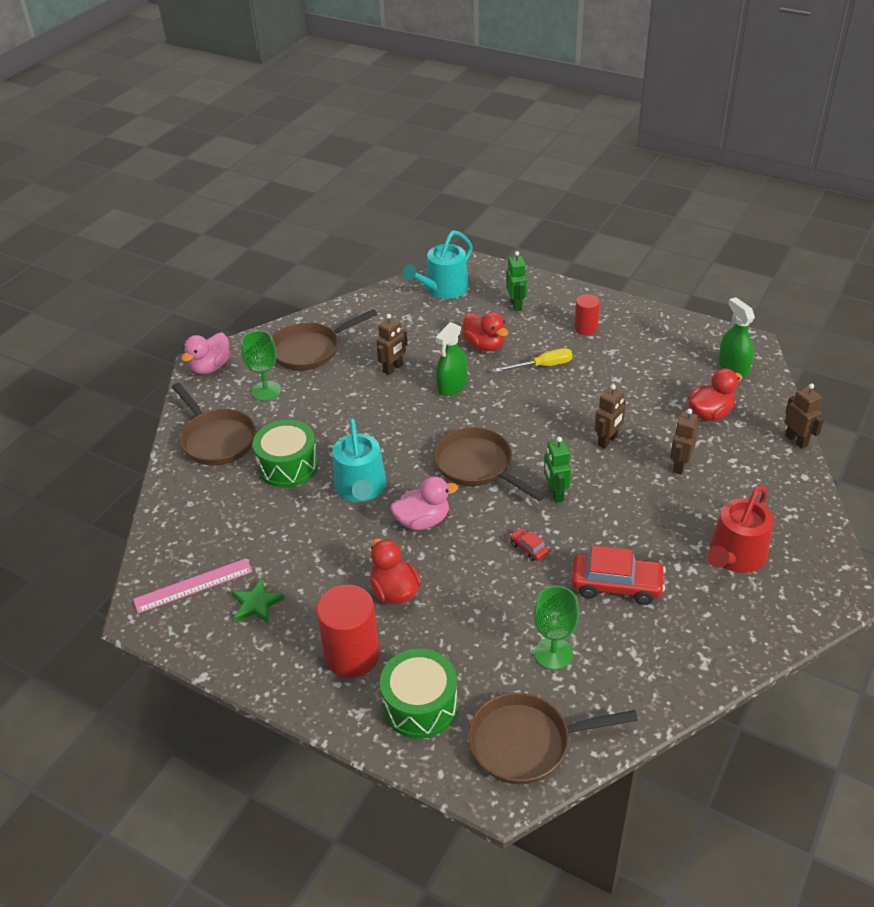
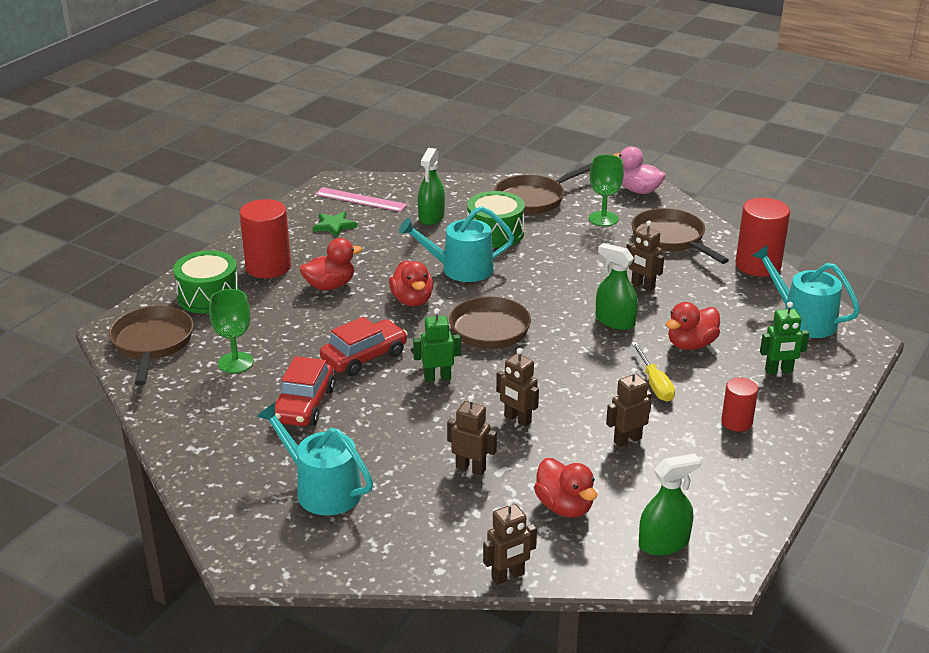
camera: 90 degrees right, 10 degrees down
pink ruler [133,558,253,614] -> pink ruler turned 45 degrees counterclockwise [315,187,407,212]
pink duck [391,476,458,530] -> red duck [389,260,433,306]
red car [510,528,549,561] -> red car [320,317,408,376], size x2.12
red watering can [707,485,774,573] -> turquoise watering can [257,403,373,516]
none -> green spray bottle [418,148,445,225]
none -> brown robot [606,368,652,447]
none -> red cylinder [736,198,790,277]

